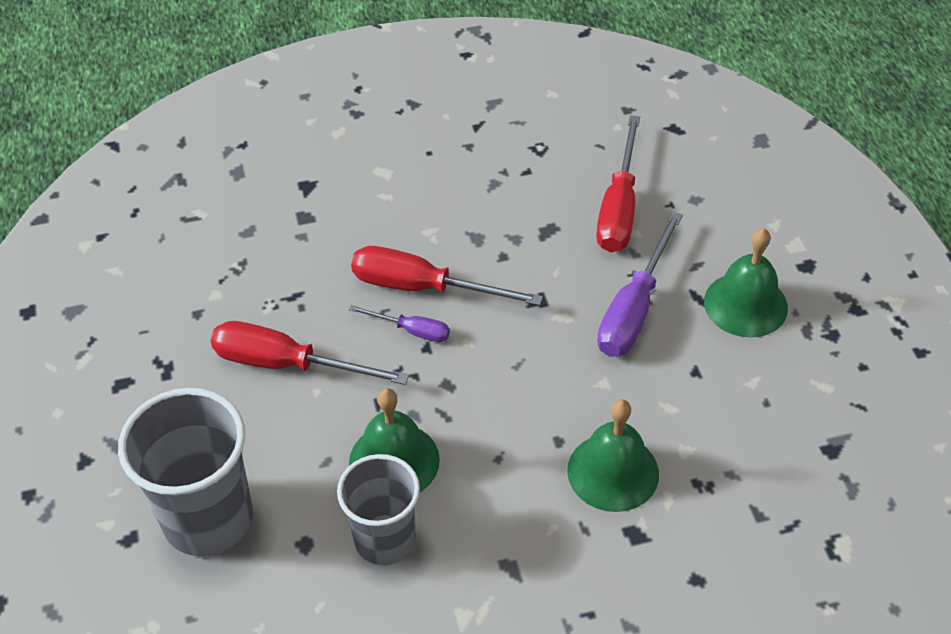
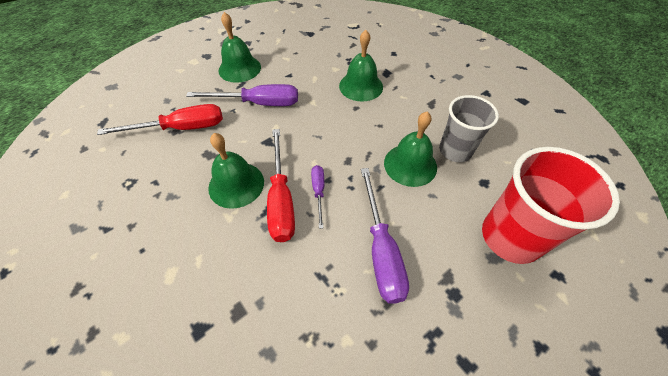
camera: 115 degrees left, 5 degrees up
grey cup [118,388,253,556] -> red cup [482,147,620,264]
red screwdriver [211,321,409,385] -> purple screwdriver [361,168,409,304]
none -> green bell [208,133,264,209]

